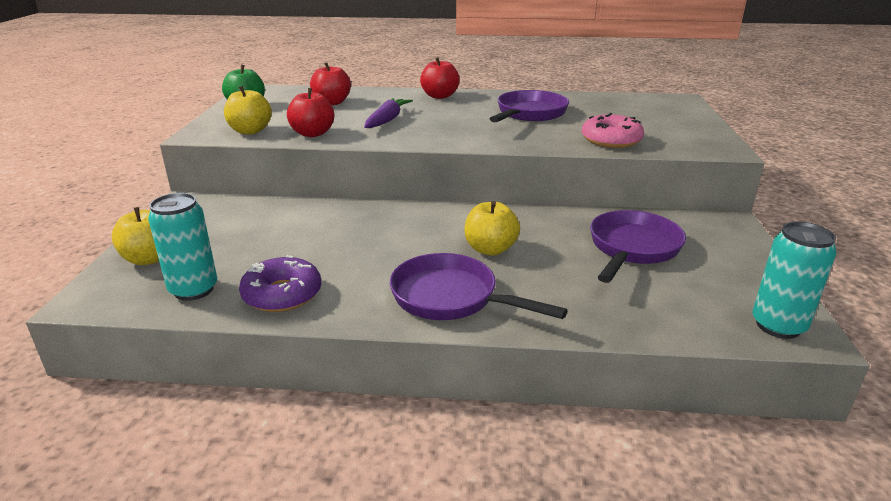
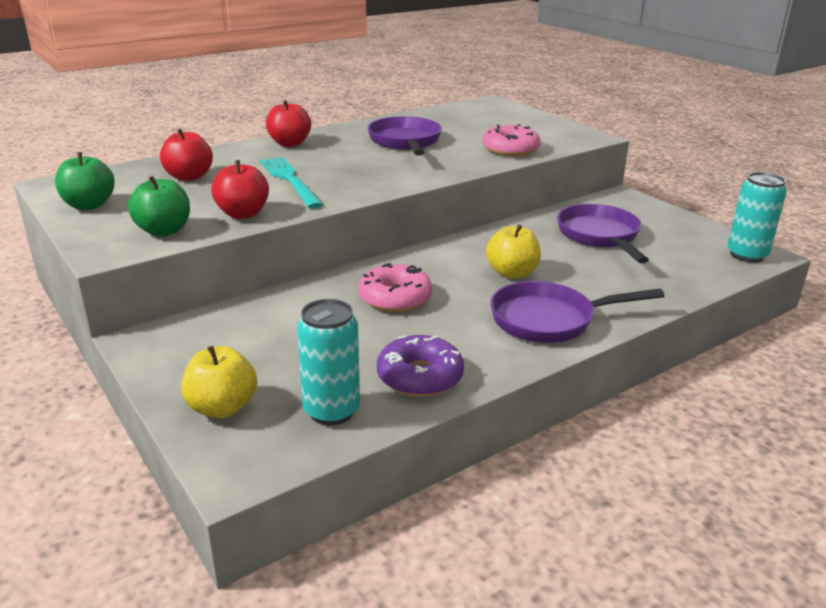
camera: 40 degrees left, 0 degrees up
yellow apple [224,86,272,134] -> green apple [128,175,190,236]
purple carrot [364,98,413,128] -> turquoise fork [260,157,323,209]
none -> pink donut [358,263,432,312]

